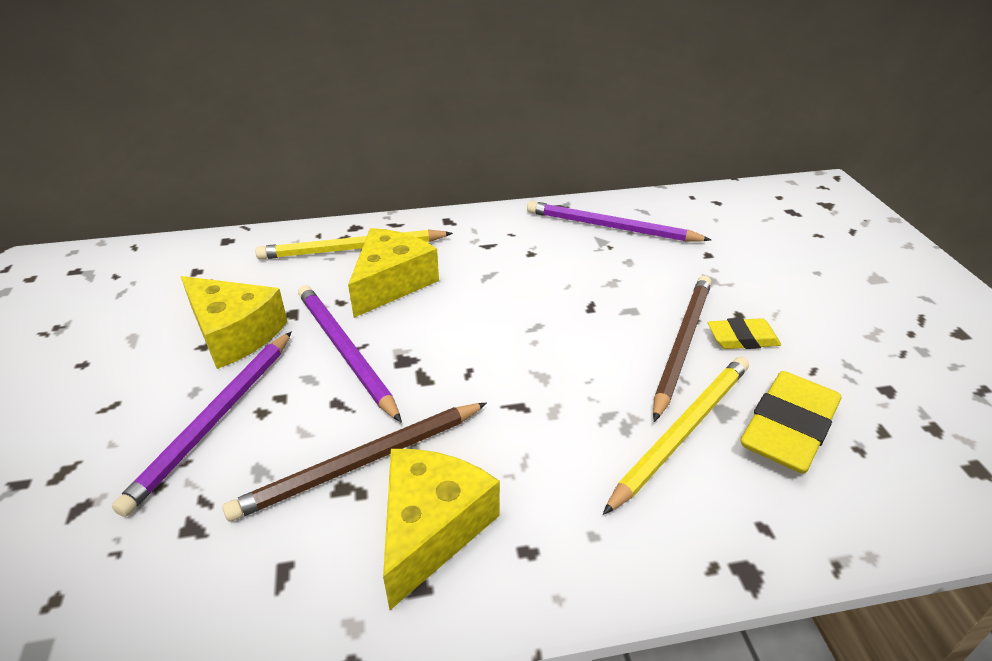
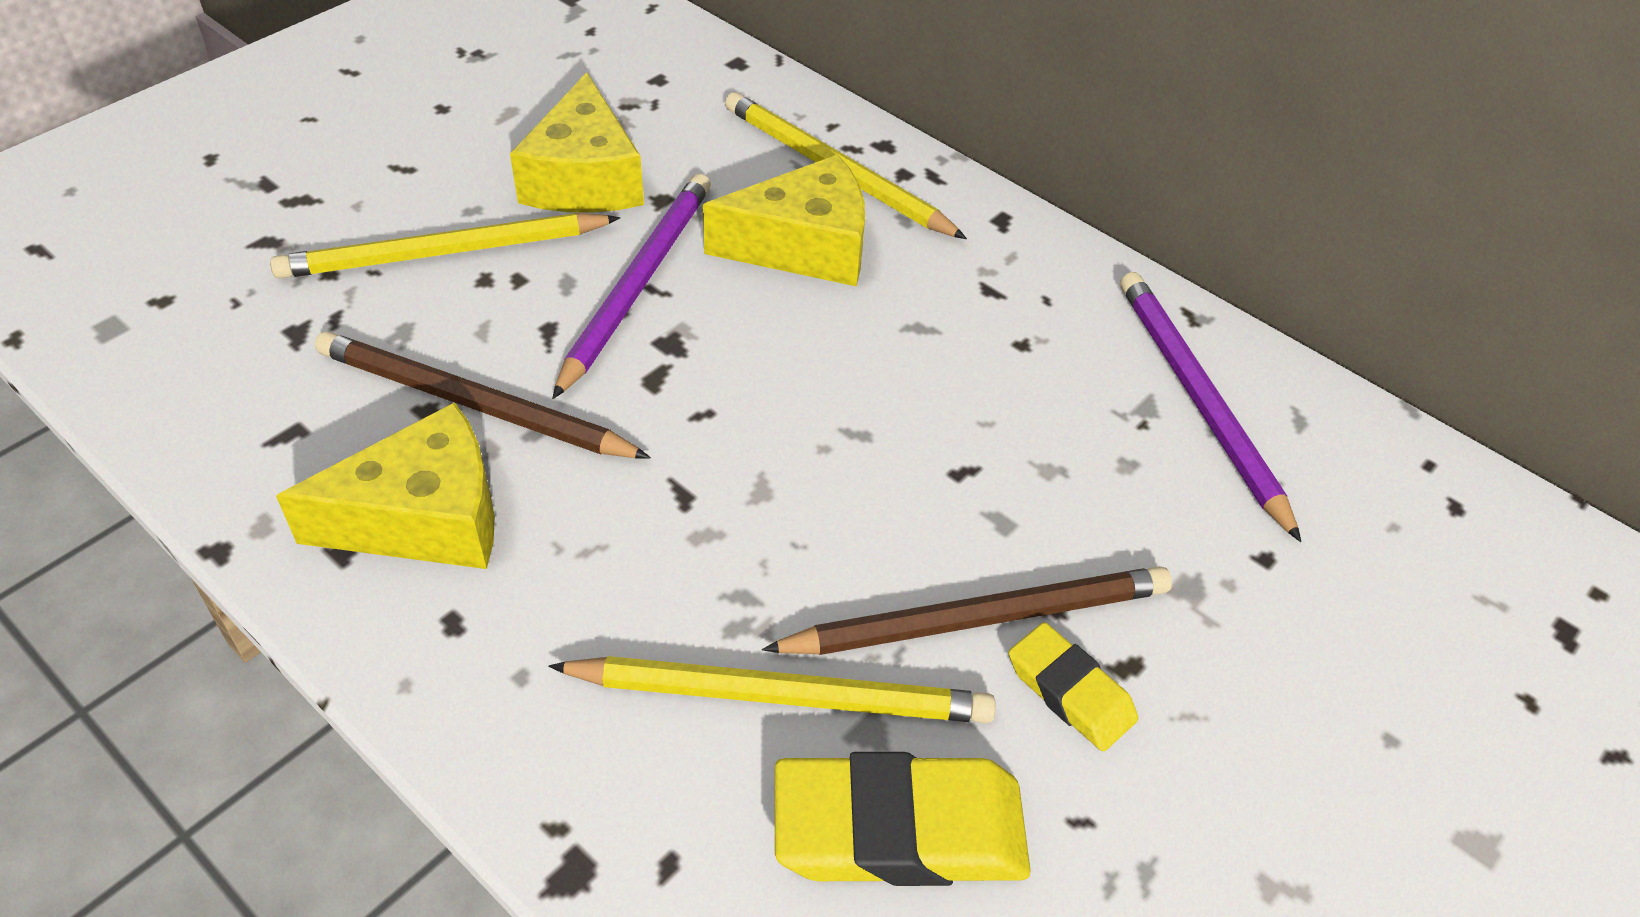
camera: 50 degrees right, 10 degrees up
purple pencil [112,331,292,517] -> yellow pencil [270,213,620,279]

